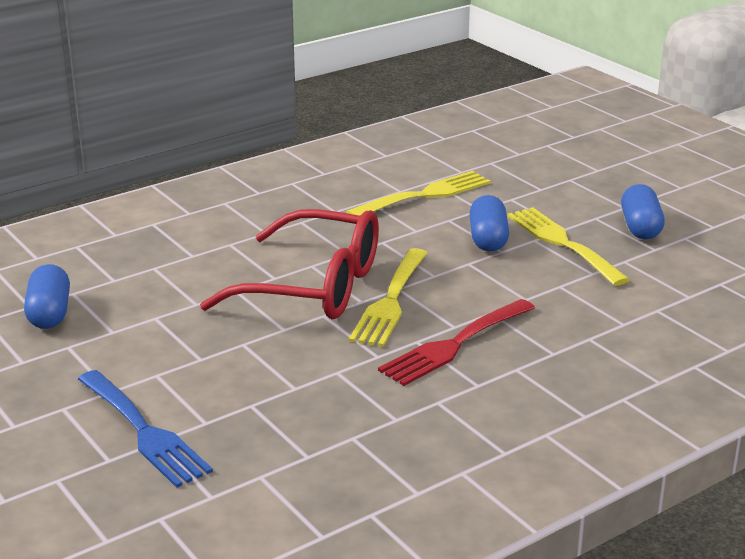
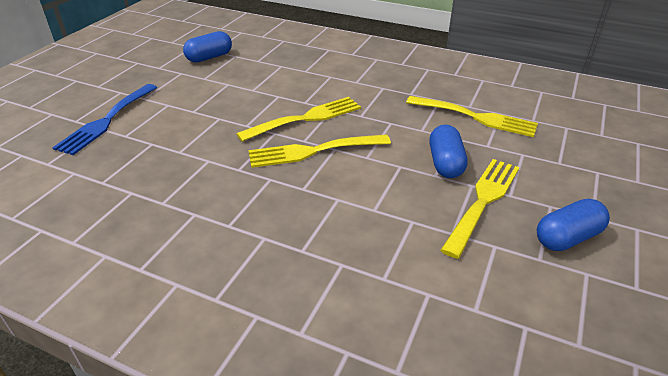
camera: 60 degrees right, 10 degrees up
red glasses [200,209,379,319] -> yellow fork [236,97,361,142]
red fork [378,299,535,386] -> none
blue capsule [469,195,509,252] -> blue capsule turned 60 degrees counterclockwise [429,125,467,178]

